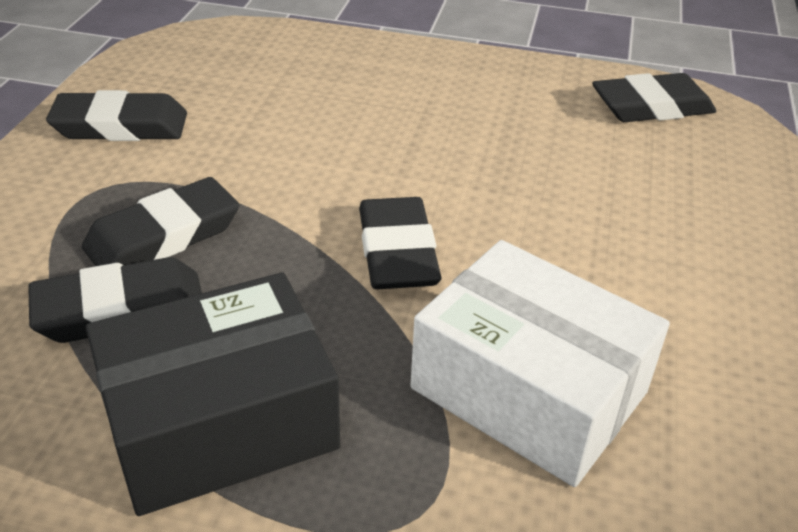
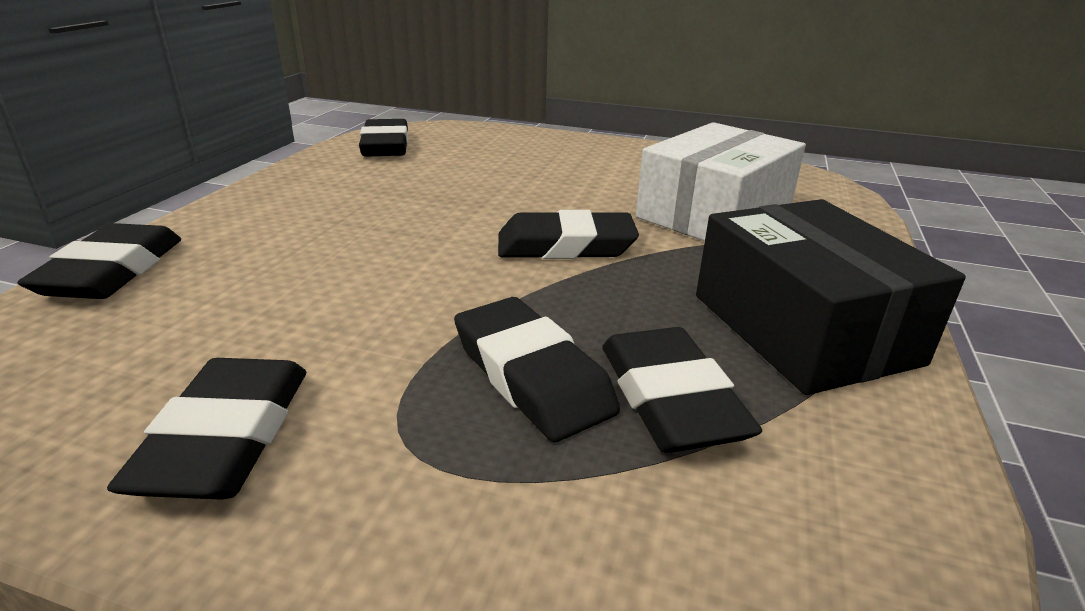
camera: 85 degrees left, 10 degrees down
none -> black eraser [17,223,181,299]

